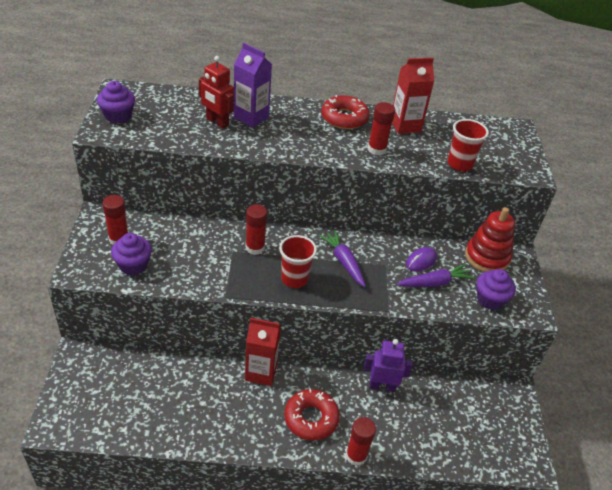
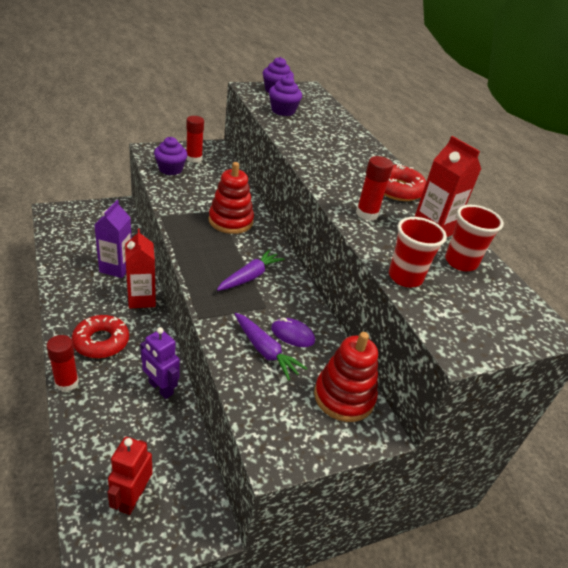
camera: 65 degrees right, 5 degrees down
red robot [199,56,234,129] -> red robot moved to [107,437,152,515]
purple carton [233,43,272,128] -> purple carton moved to [94,200,132,278]
red glue stick [245,204,267,255] -> red stacking toy [209,162,254,234]
red cup [279,235,317,288] -> red cup moved to [445,205,504,271]
purple robot [364,339,413,392] -> purple robot turned 150 degrees clockwise [140,327,180,399]
purple cupcake [477,269,516,310] -> purple cupcake moved to [269,75,302,116]

